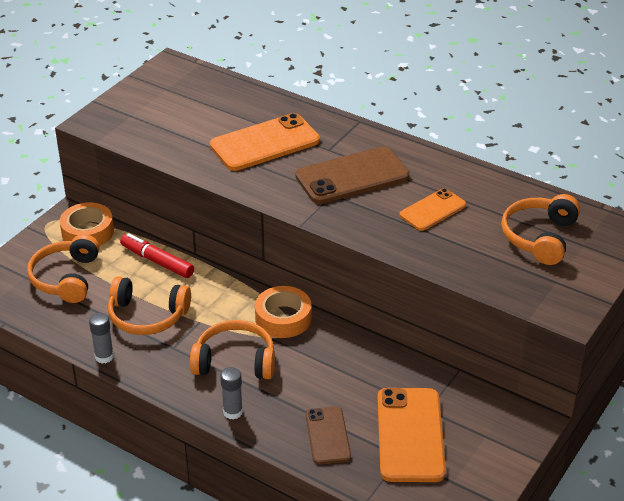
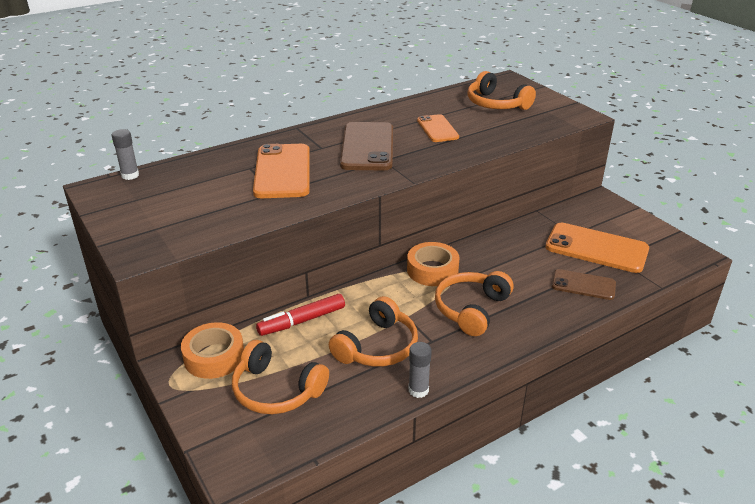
camera: 65 degrees left, 5 degrees down
grey glue stick [220,367,243,420] -> grey glue stick moved to [112,129,139,180]

